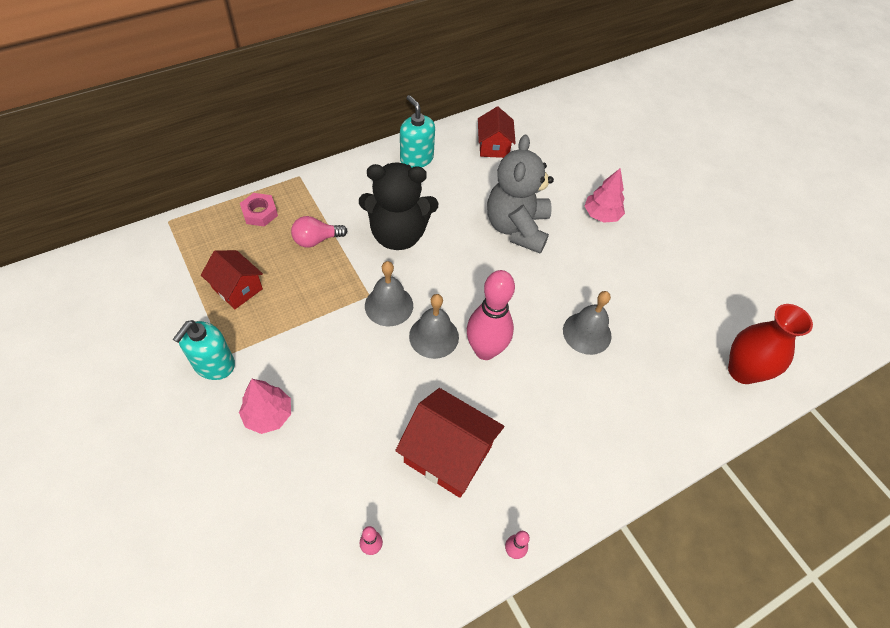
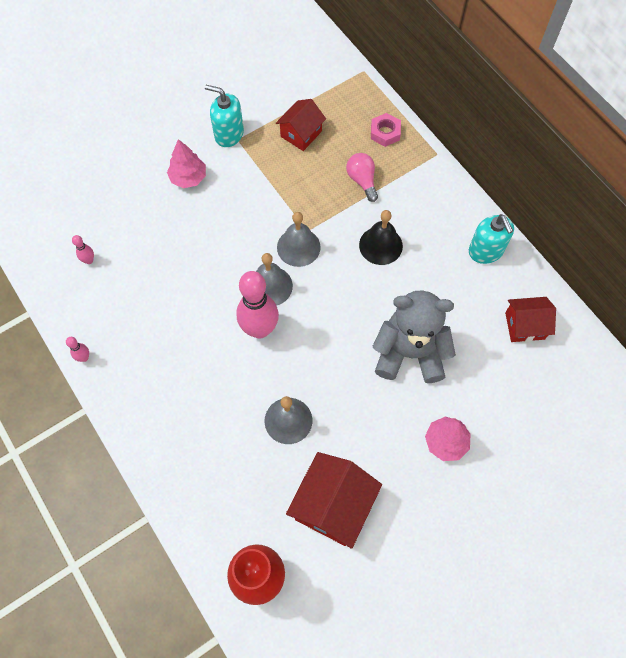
camera: 90 degrees right, 10 degrees up
black teddy bear [359,162,438,250] -> black bell [359,210,403,265]
red house [395,388,504,498] -> red house moved to [286,452,382,549]
turquoise soap dispenser [400,95,435,167] -> turquoise soap dispenser turned 105 degrees clockwise [469,214,514,264]

